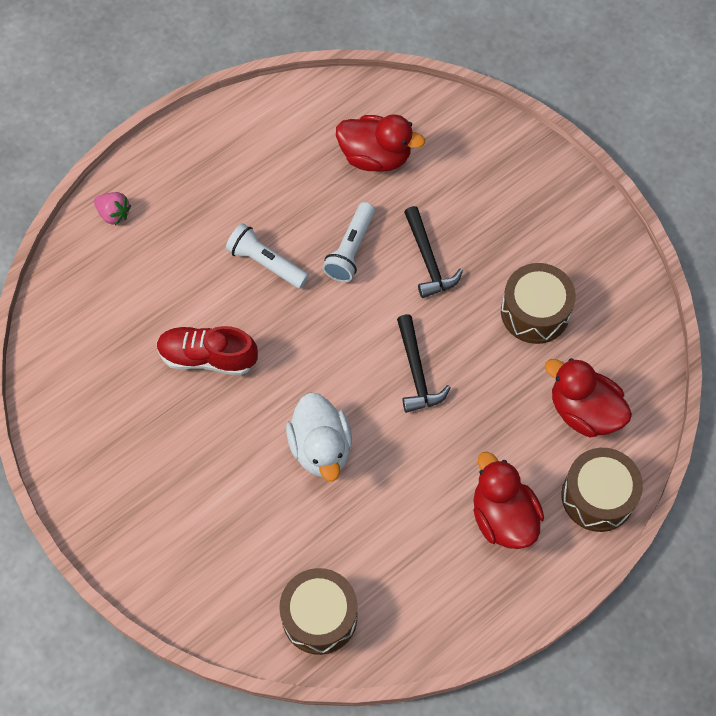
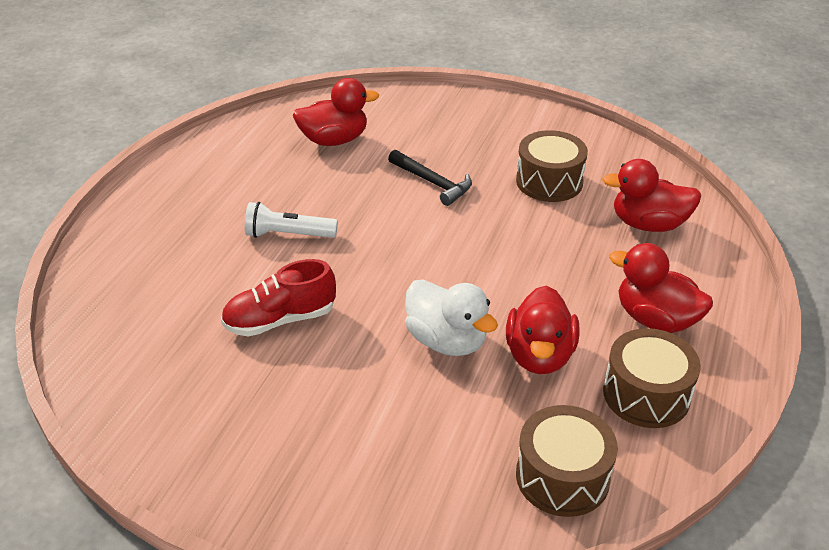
camera: 30 degrees left, 25 degrees down
pink strawberry [94,192,131,225] -> none
white flashlight [322,202,375,282] -> none
black hammer [397,314,451,413] -> none
brown drum [561,448,643,532] -> brown drum moved to [603,328,701,428]
none -> red duck [506,285,580,374]

